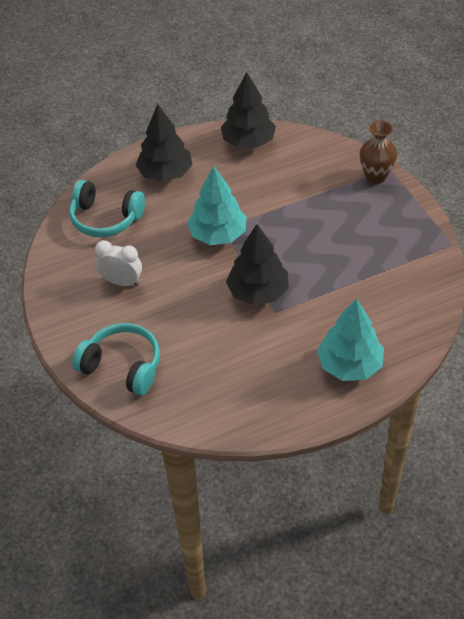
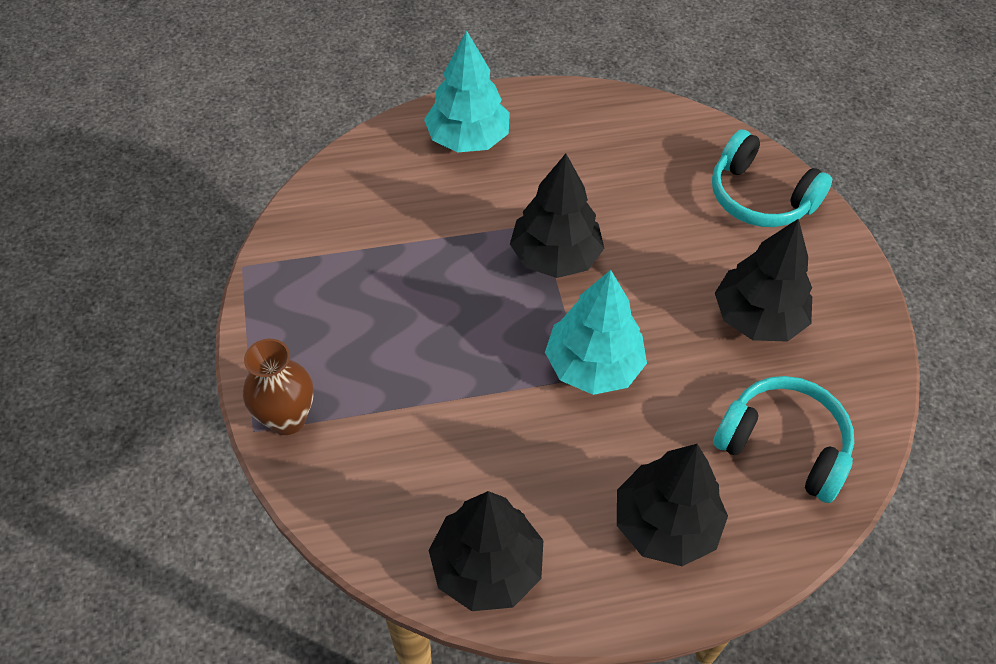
camera: 170 degrees left, 5 degrees up
white clock [95,240,142,286] -> black tree [715,218,812,342]

